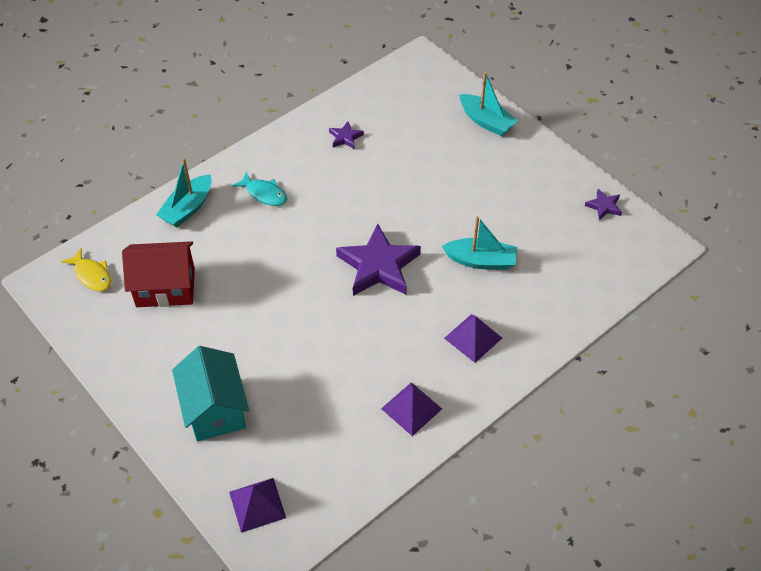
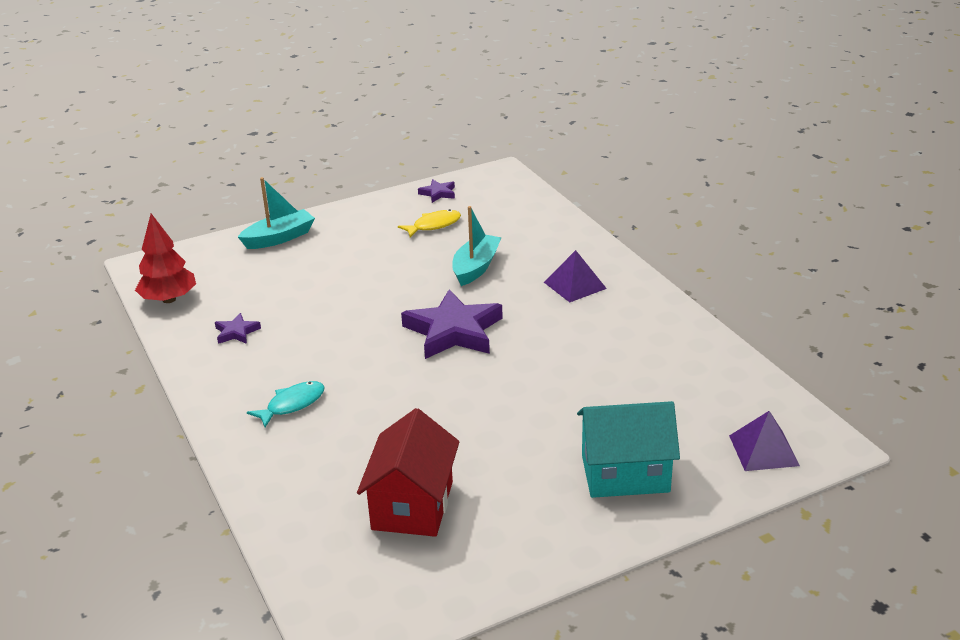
camera: 75 degrees left, 20 degrees down
yellow fish [61,248,112,291] -> yellow fish moved to [398,209,461,237]
turquoise boat [156,158,212,227] -> none
purple pyramid [381,382,442,436] -> none
none -> red tree [135,214,196,303]

